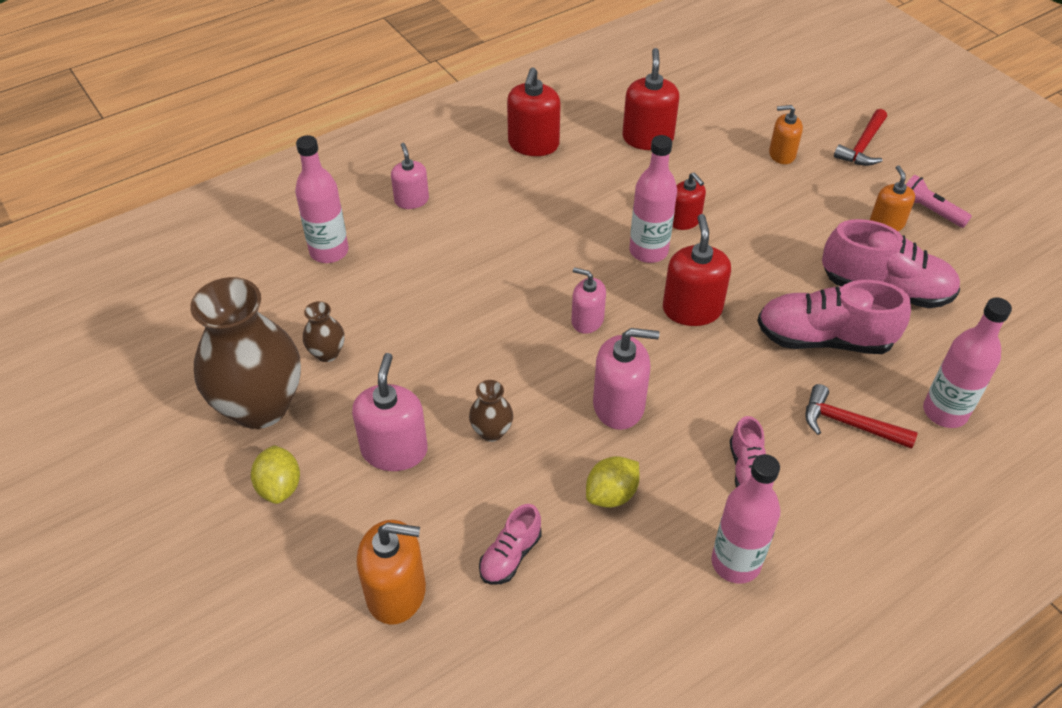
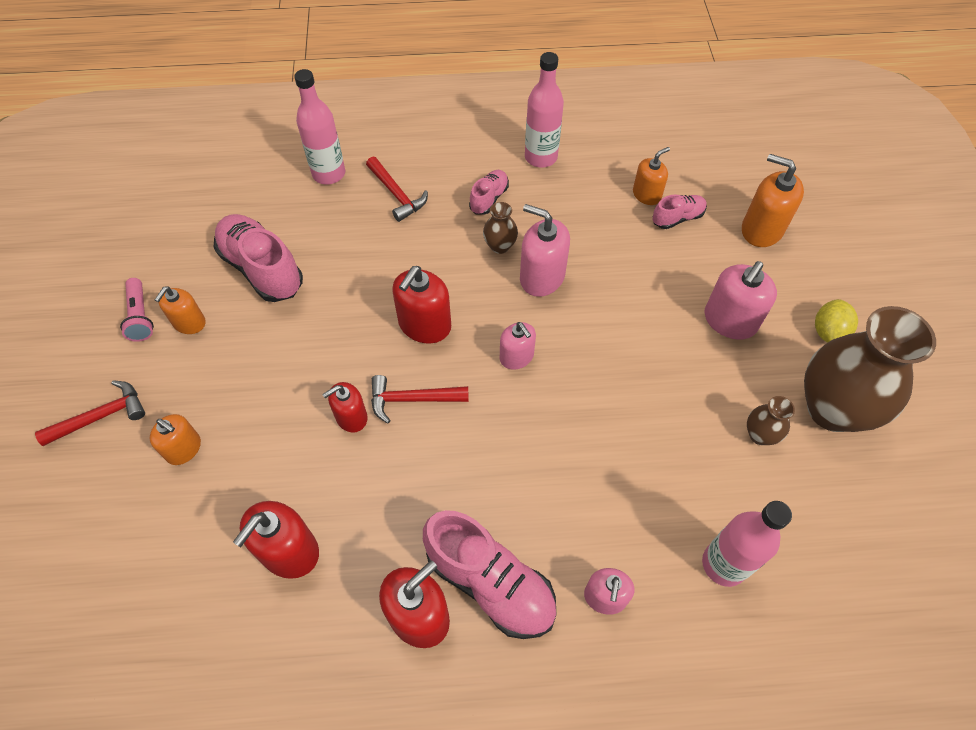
camera: 150 degrees left, 10 degrees up
brown vase [469,380,513,442] -> brown vase moved to [483,202,518,254]
yellow lemon [586,456,640,508] -> none
pink bottle [629,135,677,263] -> red hammer [371,375,469,423]
red soap dispenser [673,172,706,230] -> red soap dispenser turned 120 degrees counterclockwise [322,382,367,433]
pink shoe [757,280,911,354] -> pink shoe moved to [423,510,556,639]
none -> orange soap dispenser [633,147,670,205]

